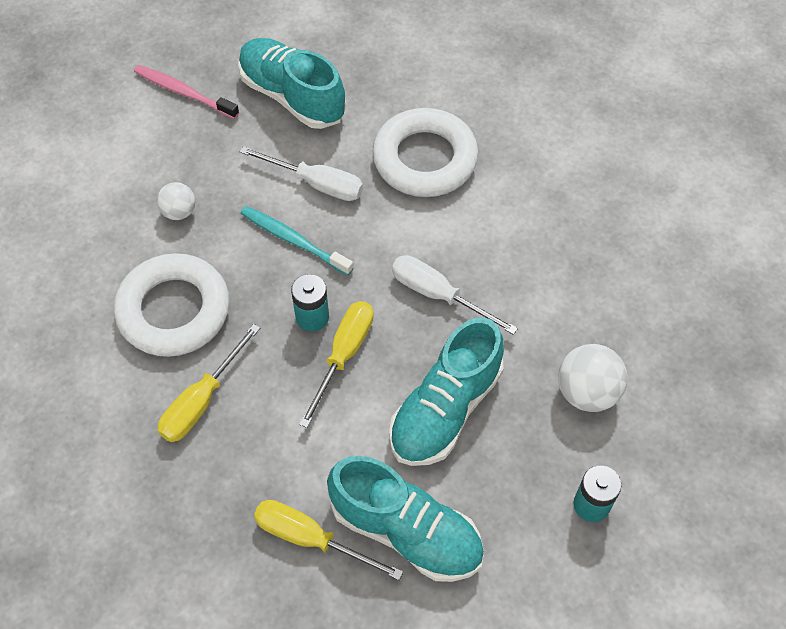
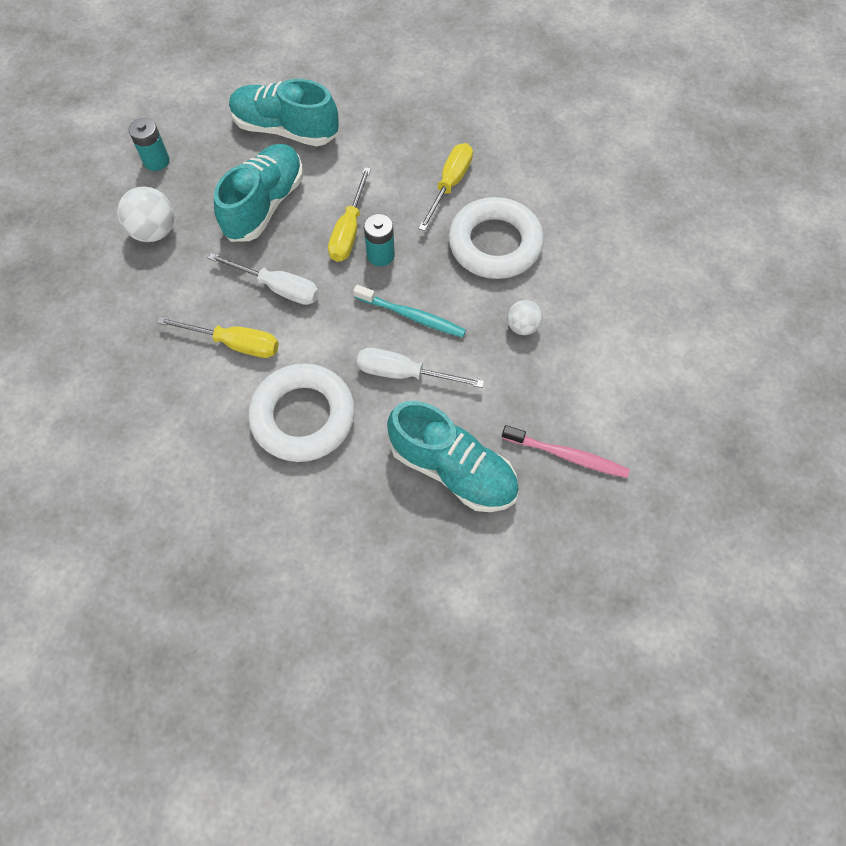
camera: 170 degrees right, 5 degrees up
yellow screwdriver [254,500,403,580] -> yellow screwdriver moved to [157,317,279,358]

